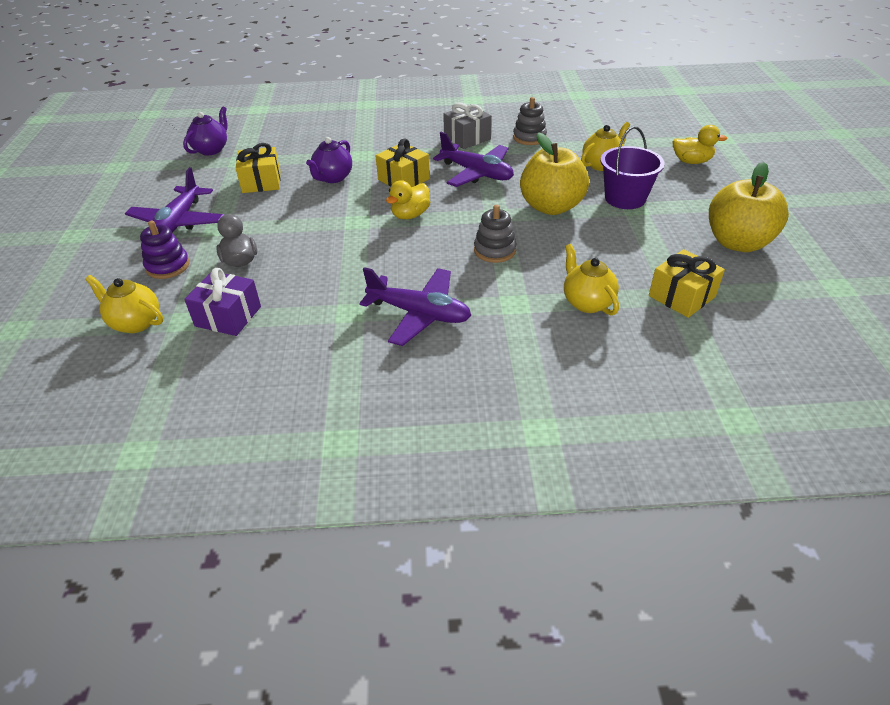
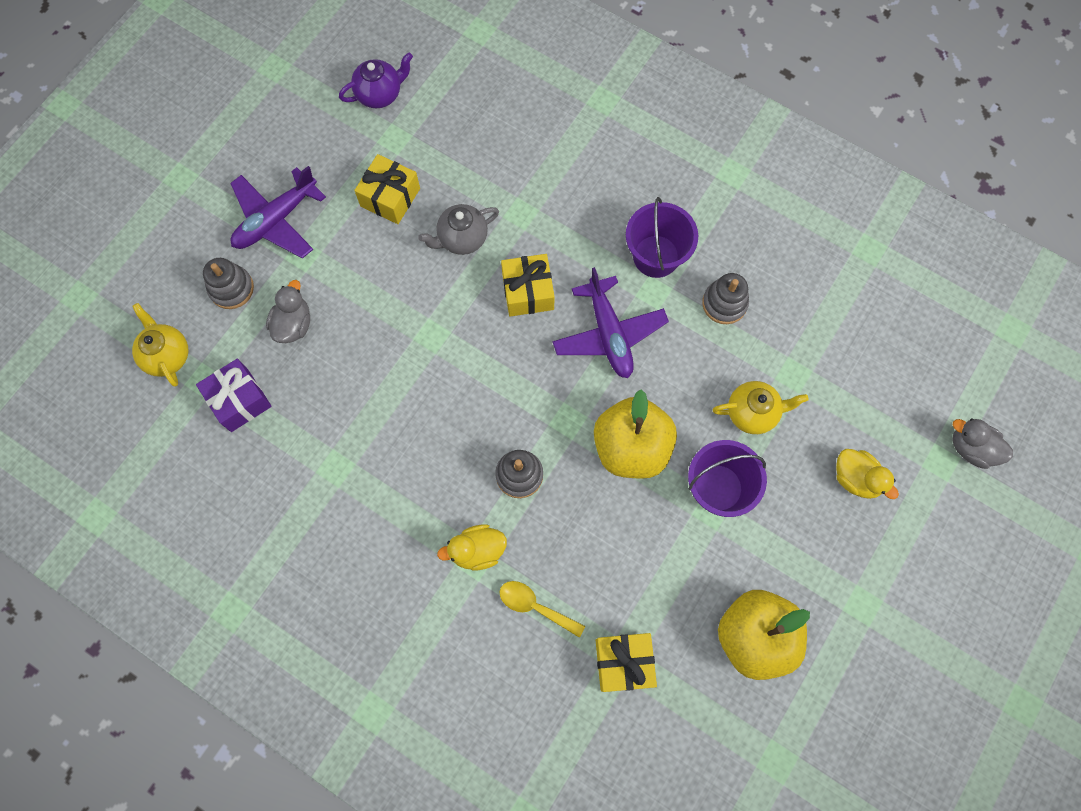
camera: 35 degrees right, 30 degrees up
purple stacking toy [140,221,190,279] -> grey stacking toy [203,258,254,309]
purple teapot [306,137,352,183] -> grey teapot [418,204,499,255]
purple plane [359,267,472,346] -> none
yellow duck [386,180,430,219] -> yellow duck moved to [437,525,507,570]
grey gift [443,102,492,149] -> purple bucket [626,197,698,278]
yellow teapot [564,244,619,315] -> yellow spoon [500,581,585,638]
none -> grey duck [952,418,1013,469]

